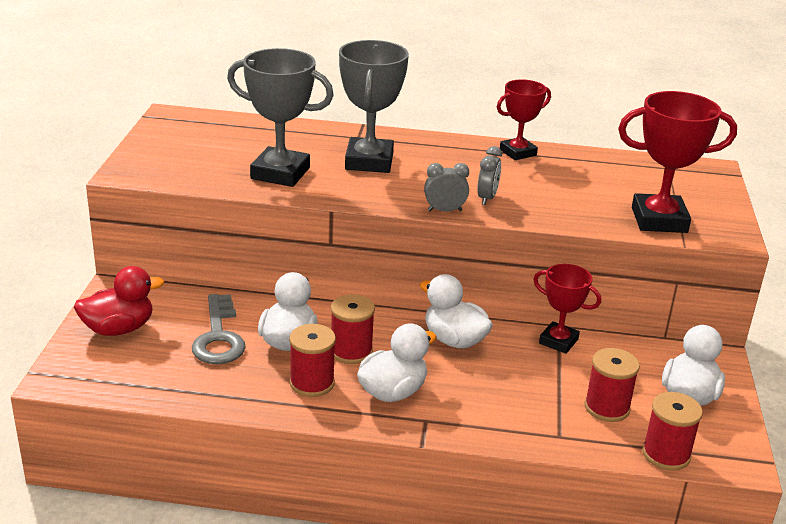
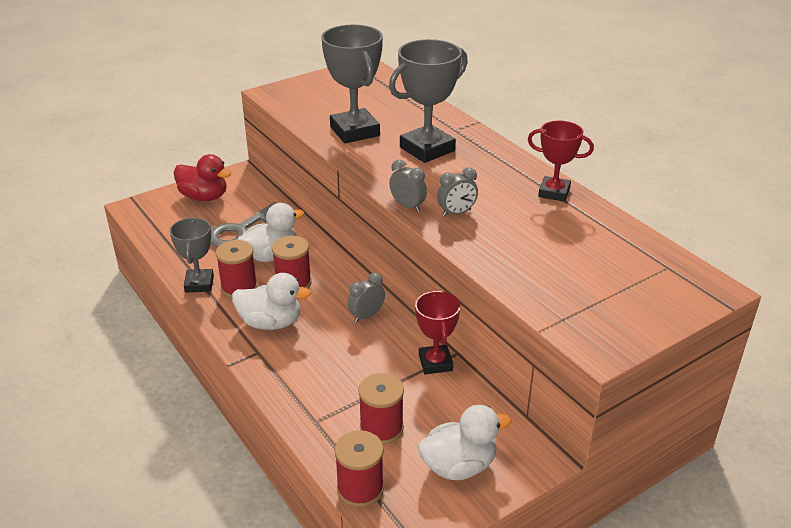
camera: 50 degrees right, 5 degrees up
white duck [420,274,493,349] -> grey clock [348,273,385,323]
red trophy [618,91,737,233] -> none
none -> grey trophy [170,218,214,293]

